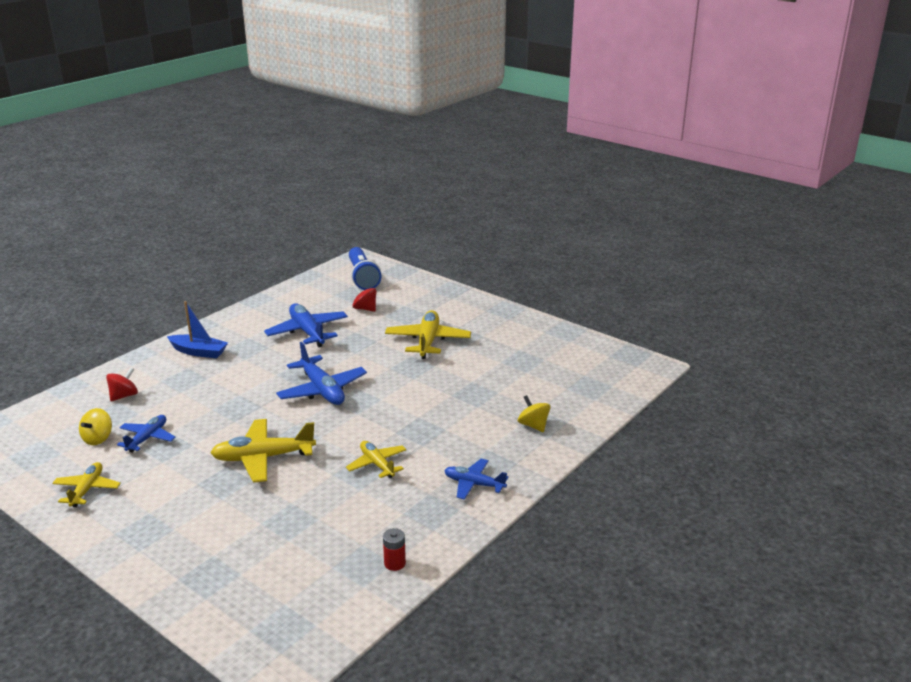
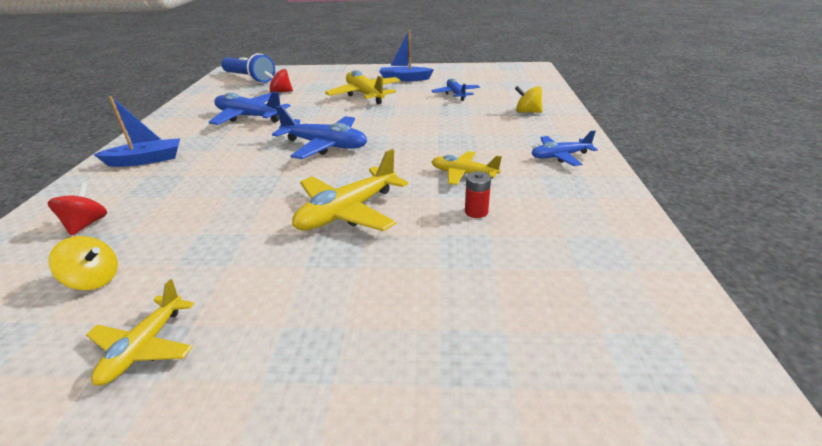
camera: 35 degrees left, 5 degrees up
yellow plane [52,462,121,507] -> yellow plane turned 135 degrees counterclockwise [86,279,194,386]
yellow spinning top [79,408,112,445] -> yellow spinning top turned 60 degrees counterclockwise [48,236,118,290]
blue plane [117,415,176,453] -> blue plane moved to [432,78,480,101]
red battery [383,528,406,571] -> red battery moved to [465,171,491,218]
none -> blue boat [379,30,434,81]

